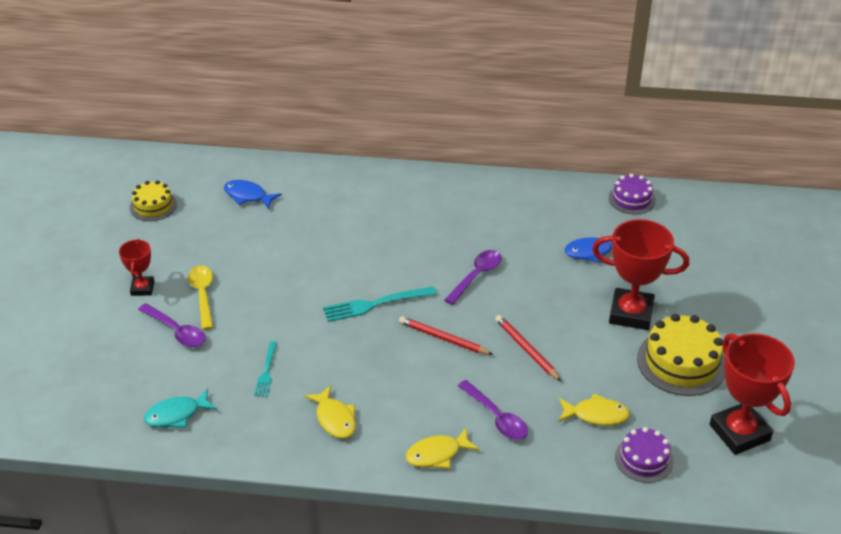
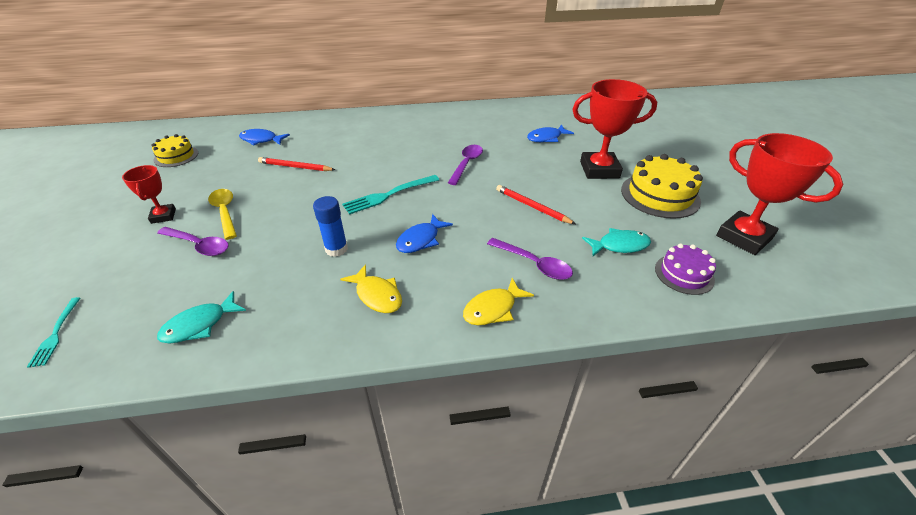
camera: 15 degrees left, 0 degrees up
turquoise fork [254,341,277,397] -> turquoise fork moved to [27,297,81,368]
red pencil [399,316,493,355] -> red pencil moved to [258,157,335,171]
yellow fish [559,393,630,426] -> turquoise fish [582,228,651,256]
purple cake [609,174,655,214] -> none
none -> blue glue stick [313,196,348,257]
none -> blue fish [396,214,453,253]

